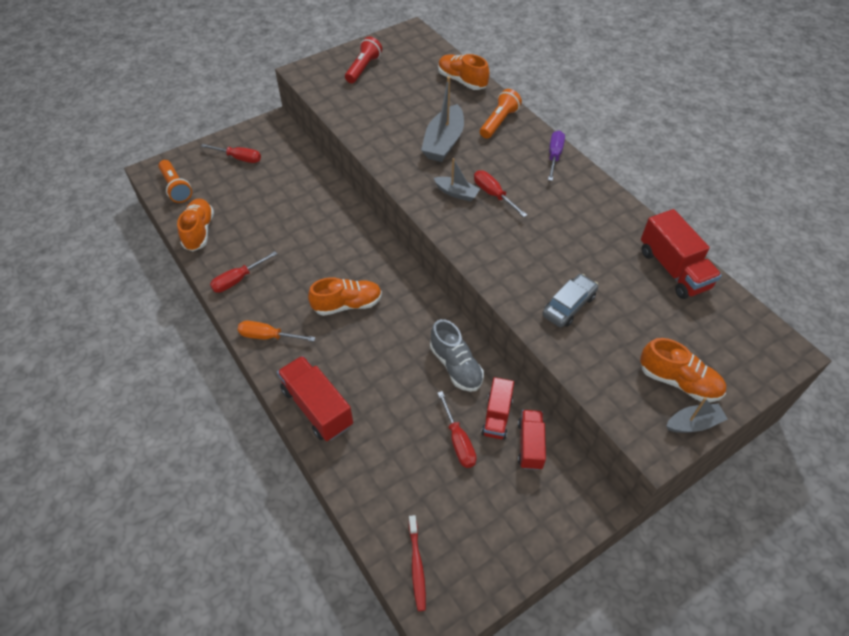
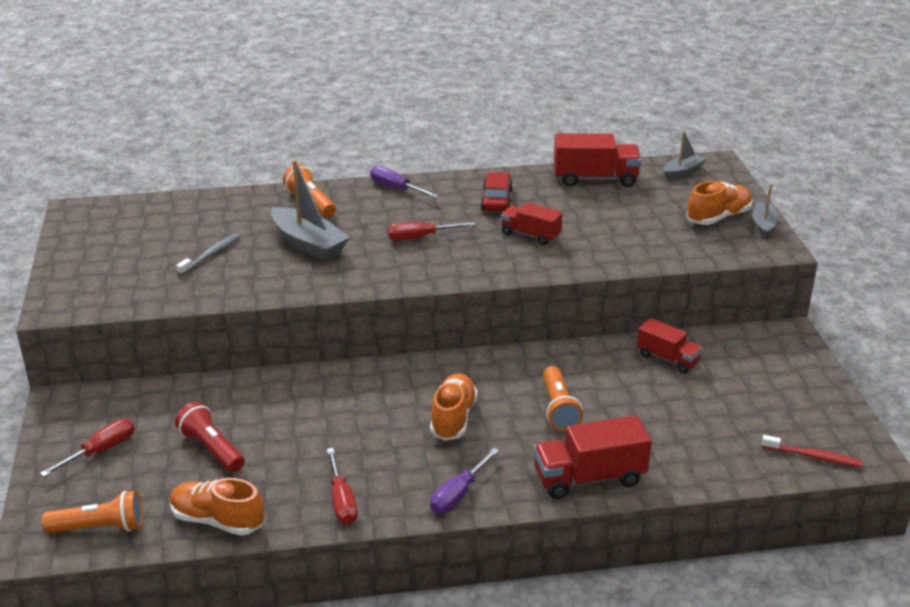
camera: 65 degrees left, 20 degrees down
orange screwdriver [238,321,315,341] -> purple screwdriver [430,448,499,513]
red flashlight [345,37,382,83] -> red flashlight moved to [175,402,245,472]
grey shoe [430,319,484,392] -> none
grey boat [434,158,480,202] -> grey boat moved to [664,131,706,179]
orange shoe [438,54,489,90] -> none
red screwdriver [438,391,477,468] -> none
red truck [518,410,546,470] -> red truck moved to [501,202,563,245]
grey car [542,274,598,327] -> none
none -> grey toothbrush [176,233,240,275]
none -> red car [480,172,513,211]
none -> orange flashlight [543,366,583,431]

